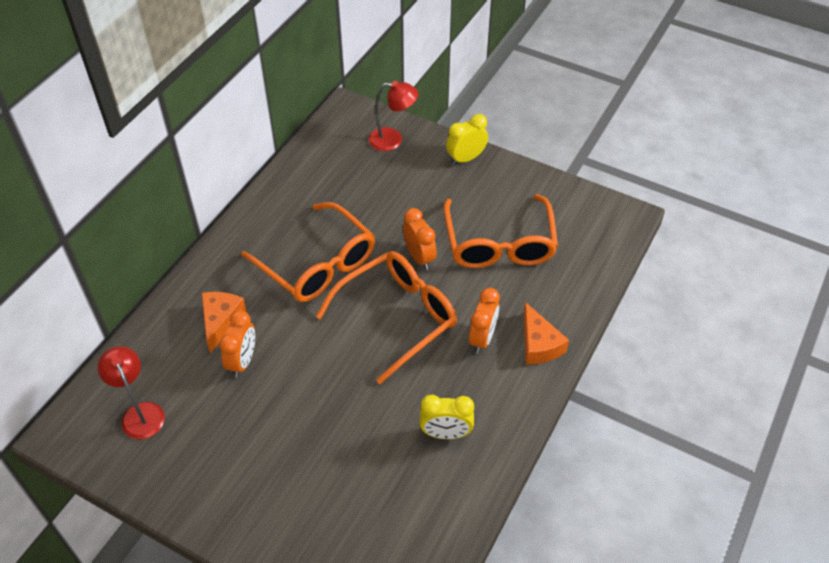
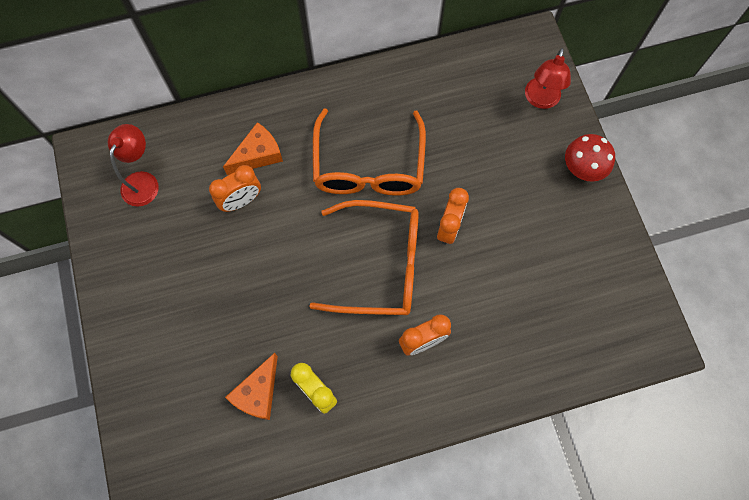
camera: 45 degrees right, 20 degrees up
red lamp [368,81,418,151] -> red lamp turned 60 degrees clockwise [525,48,571,109]
orange glasses [444,194,558,268] -> none
yellow clock [446,114,488,165] -> red mushroom [565,134,615,182]
orange cheese [523,302,569,365] -> orange cheese moved to [225,353,278,420]

